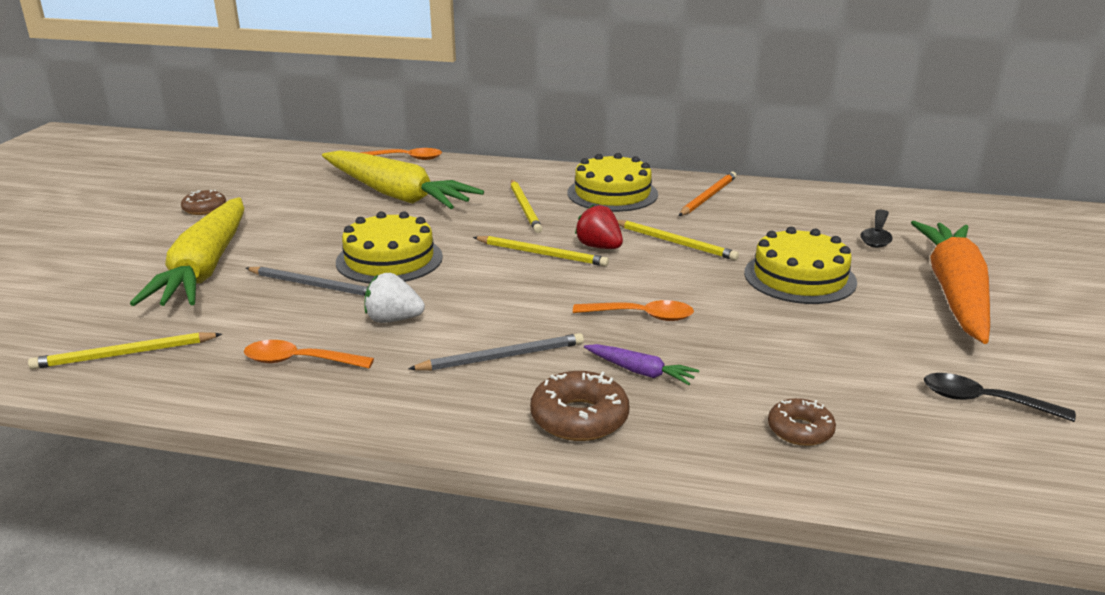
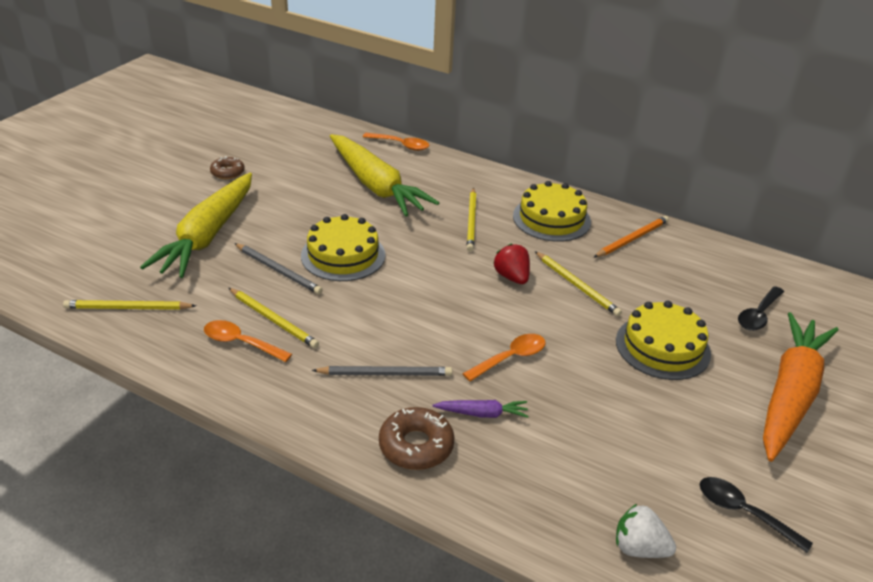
camera: 15 degrees right, 10 degrees up
white strawberry [364,273,425,323] -> white strawberry moved to [616,504,676,558]
yellow pencil [473,236,609,266] -> yellow pencil moved to [229,288,319,348]
orange spoon [573,300,694,321] -> orange spoon turned 60 degrees counterclockwise [462,334,546,381]
purple carrot [584,344,699,385] -> purple carrot turned 45 degrees counterclockwise [432,400,529,418]
brown donut [768,398,836,446] -> none

